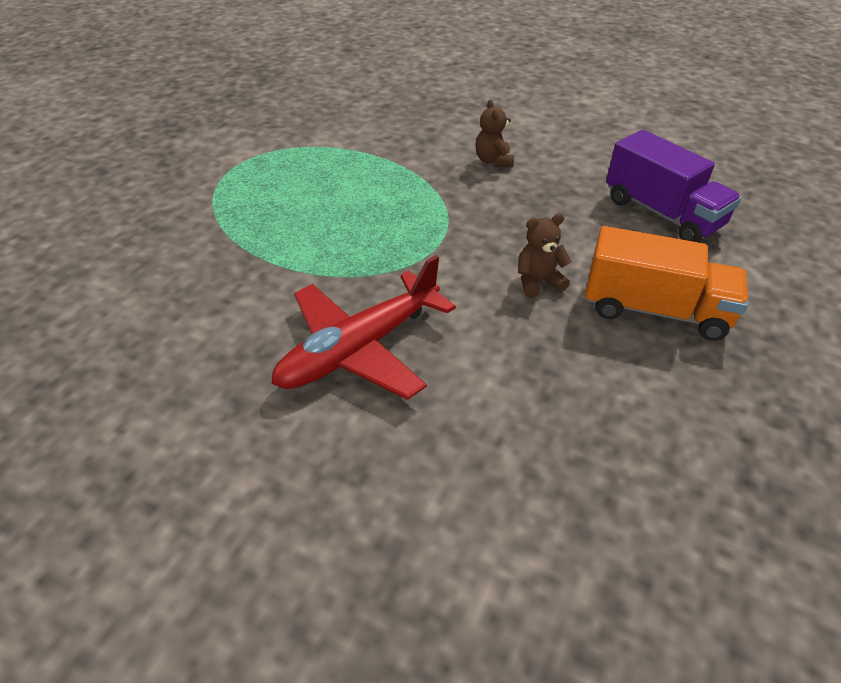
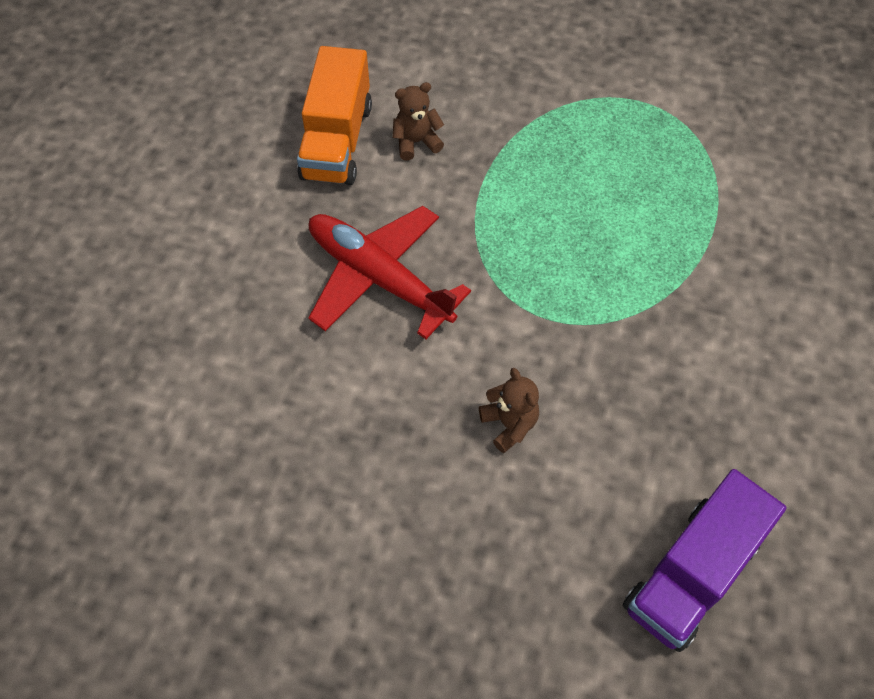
camera: 80 degrees right, 15 degrees up
brown teddy bear [475,99,514,167] -> brown teddy bear moved to [392,82,444,160]
orange truck [585,226,749,341] -> orange truck moved to [297,46,372,185]

